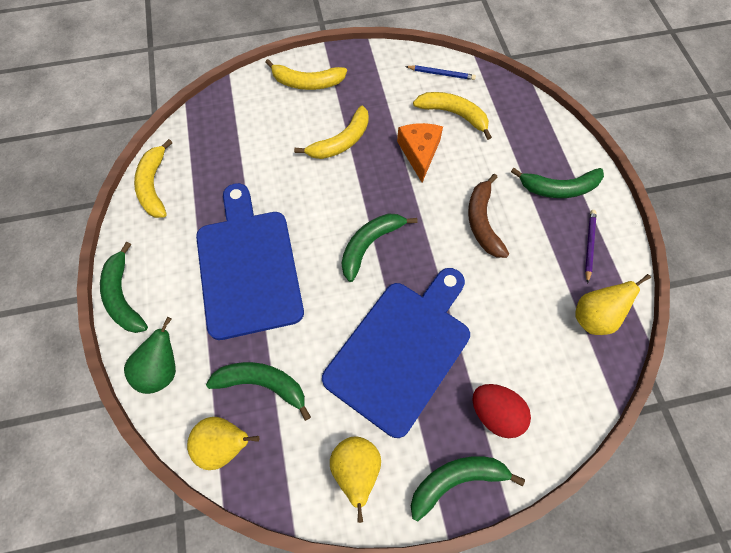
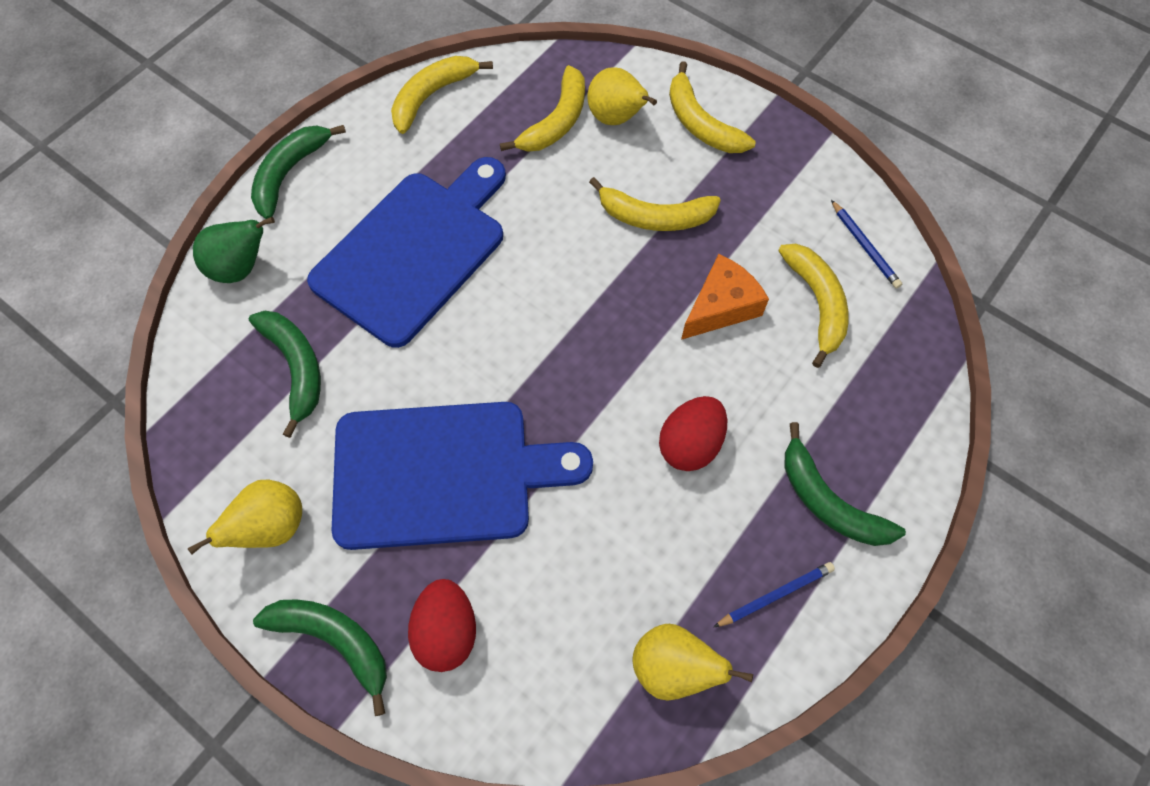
camera: 50 degrees right, 0 degrees up
yellow pear [187,417,259,470] -> yellow pear moved to [587,67,657,125]
green banana [342,213,418,282] -> none
brown banana [468,174,509,258] -> red egg [659,396,727,471]
purple pencil [585,210,597,284] -> blue pencil [713,562,835,628]
none -> yellow banana [500,65,585,152]

